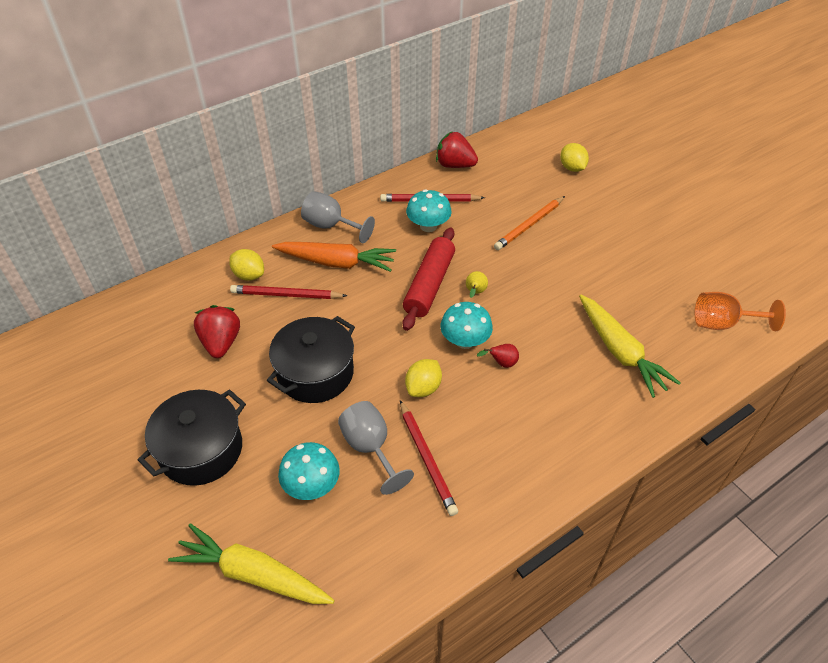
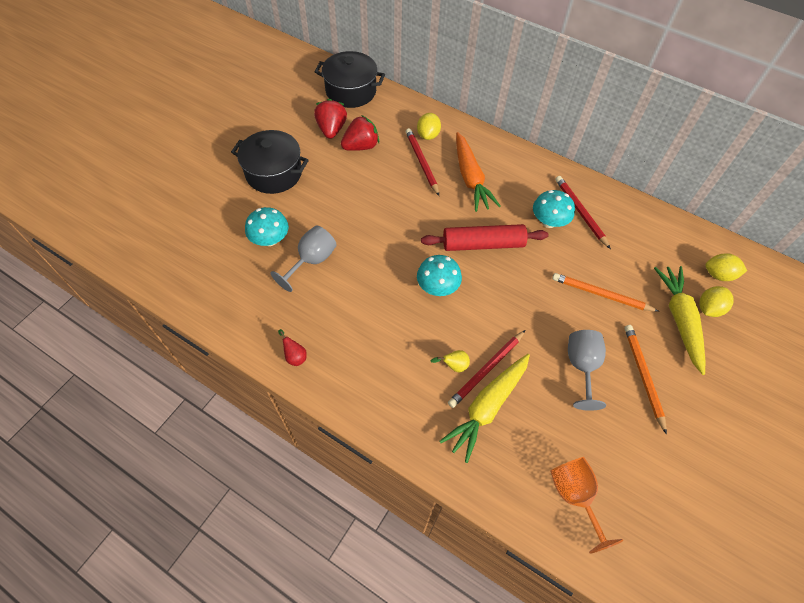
camera: 65 degrees right, 10 degrees up
yellow carrot [168,523,335,604] -> yellow carrot moved to [654,266,705,375]
black pot [267,316,355,403] -> black pot moved to [315,51,385,108]
grey goblet [301,191,375,244] -> grey goblet moved to [568,330,606,411]
red pencil [400,400,458,516] -> red pencil moved to [448,330,525,408]
yellow lemon [405,359,442,397] -> yellow lemon moved to [705,253,747,281]
red strawberry [436,131,478,168] -> red strawberry moved to [314,99,347,139]
yellow pear [466,271,488,298] -> yellow pear moved to [431,350,470,372]
red pear [477,344,519,368] -> red pear moved to [278,329,307,366]
none -> orange pencil [624,325,667,435]

